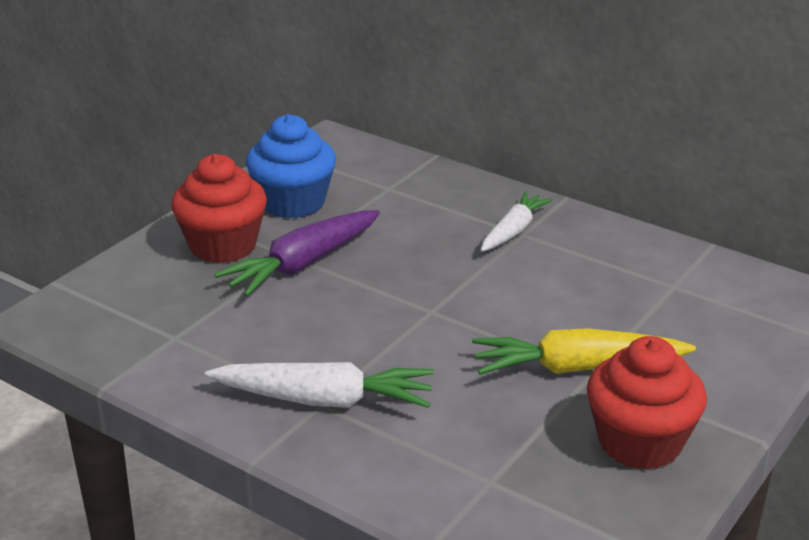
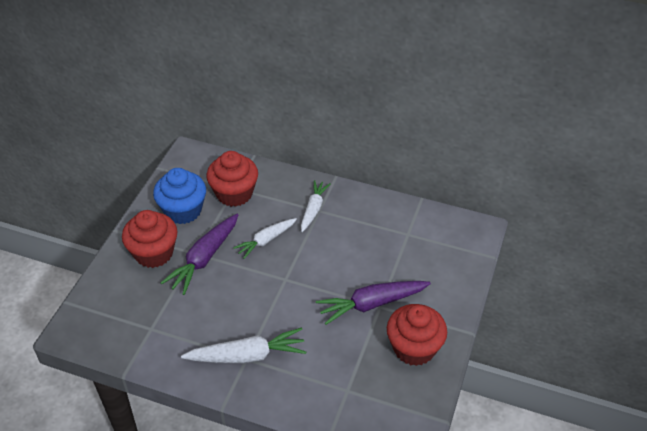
camera: 15 degrees left, 15 degrees up
yellow carrot [472,328,696,375] -> purple carrot [316,281,431,325]
none -> red cupcake [207,151,258,207]
none -> white carrot [233,218,297,259]

